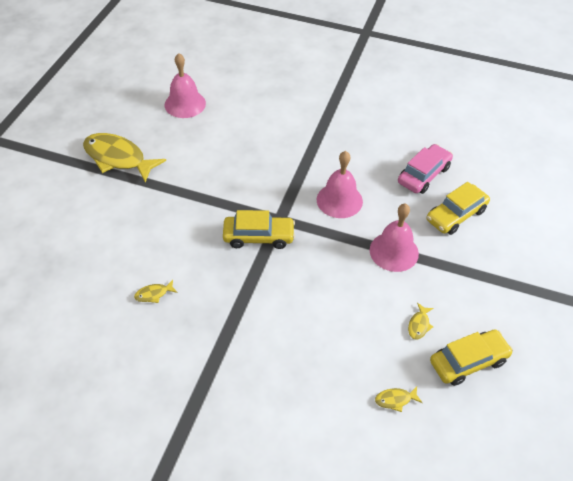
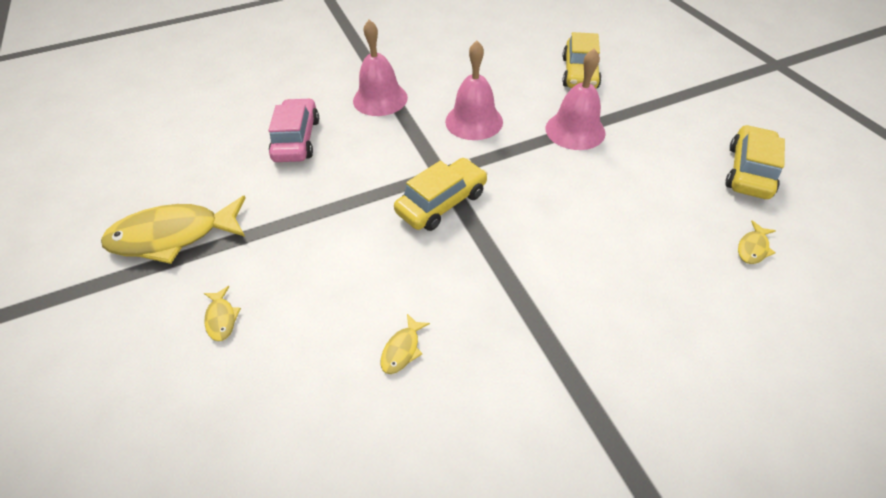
camera: 40 degrees left, 0 degrees up
pink bell [165,53,206,118] -> pink bell moved to [353,20,408,116]
pink car [398,144,453,194] -> pink car moved to [269,98,319,162]
yellow fish [408,303,434,340] -> yellow fish moved to [204,286,241,341]

